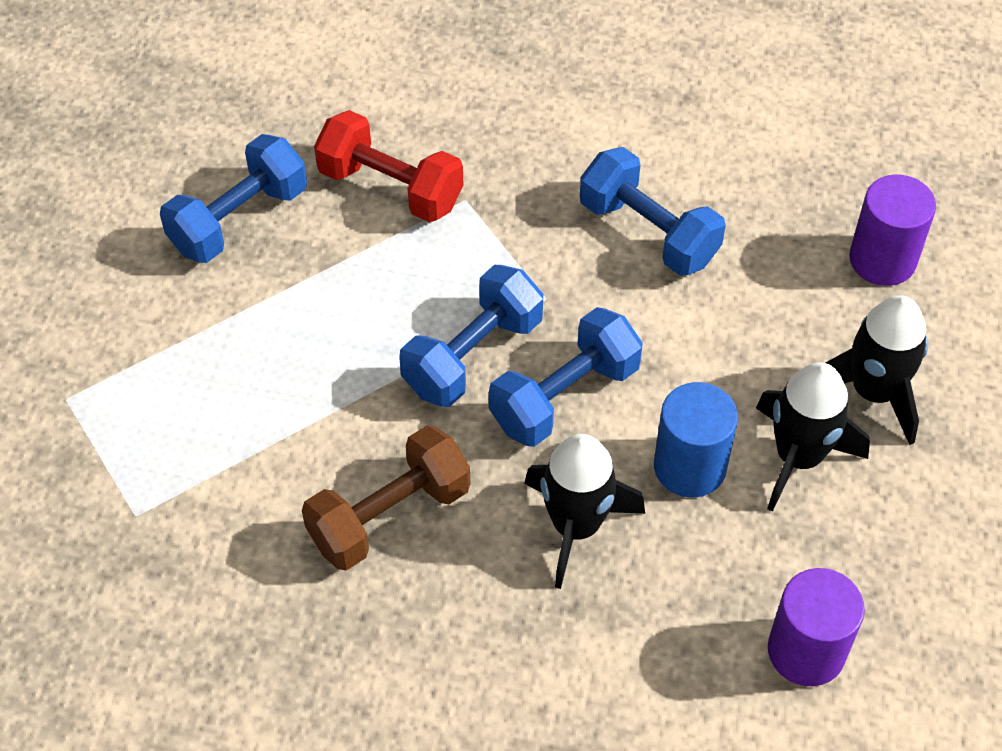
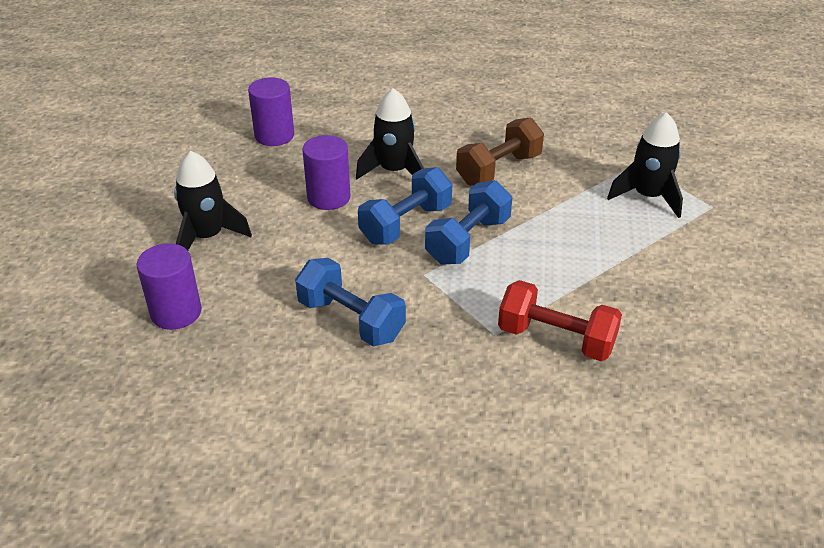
camera: 175 degrees right, 15 degrees down
blue dumbbell [160,134,307,263] -> none
blue cylinder [654,382,738,498] -> purple cylinder [303,135,351,210]
black rocket [756,362,870,512] -> black rocket moved to [607,112,683,218]

